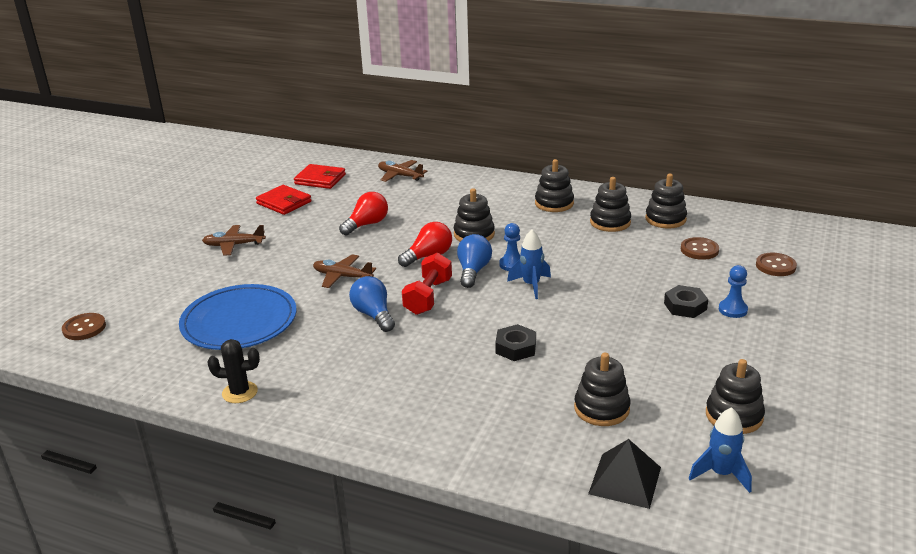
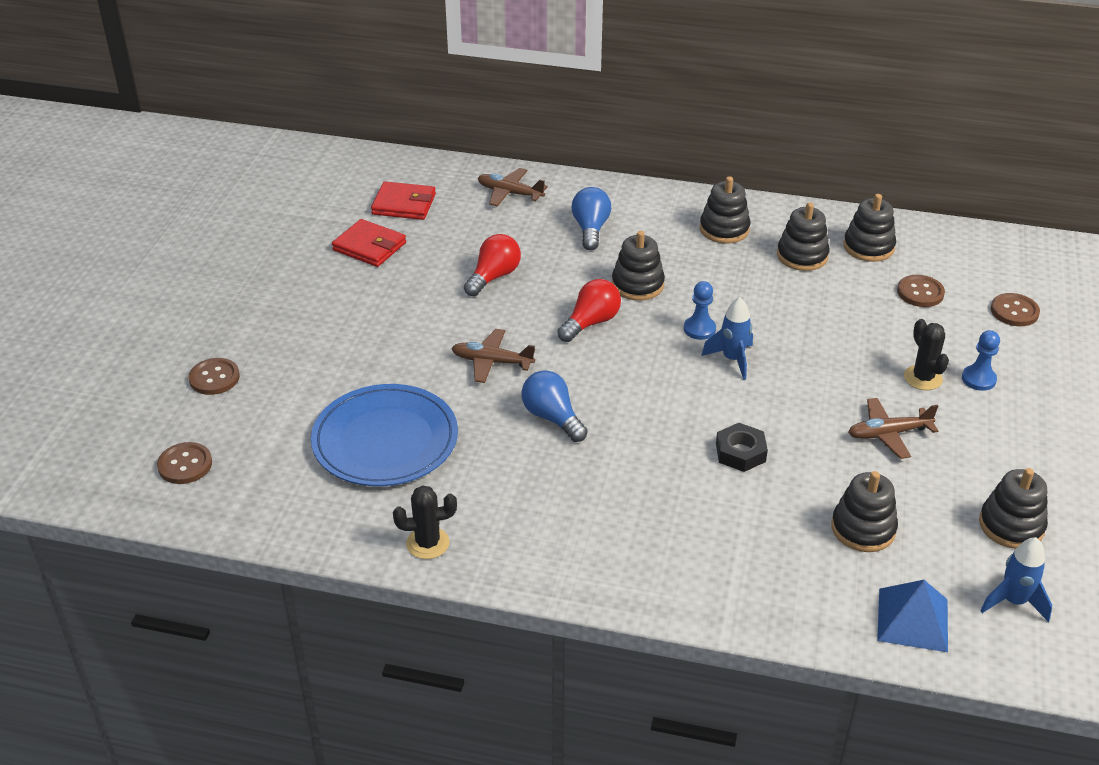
camera: 10 degrees left, 10 degrees up
brown plane [202,225,266,256] -> brown plane moved to [848,398,938,459]
red dumbbell [402,252,452,315] -> none
blue light bulb [457,234,492,288] -> blue light bulb moved to [572,187,611,250]
black pyramid [588,439,661,509] -> blue pyramid [877,580,948,652]
black nut [664,285,708,318] -> black cactus [904,319,949,390]
none -> brown button [189,358,240,395]

